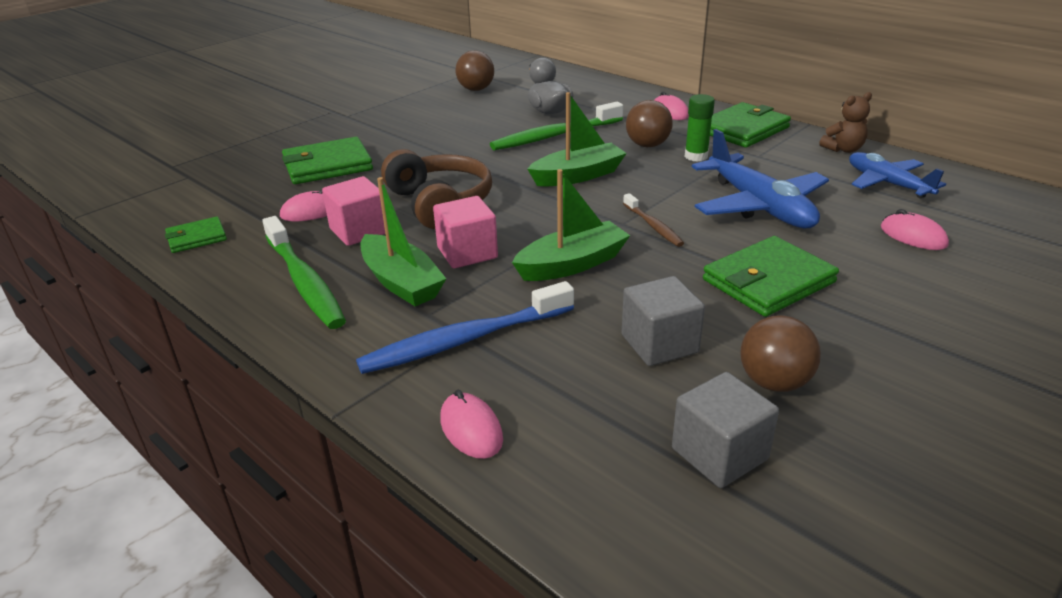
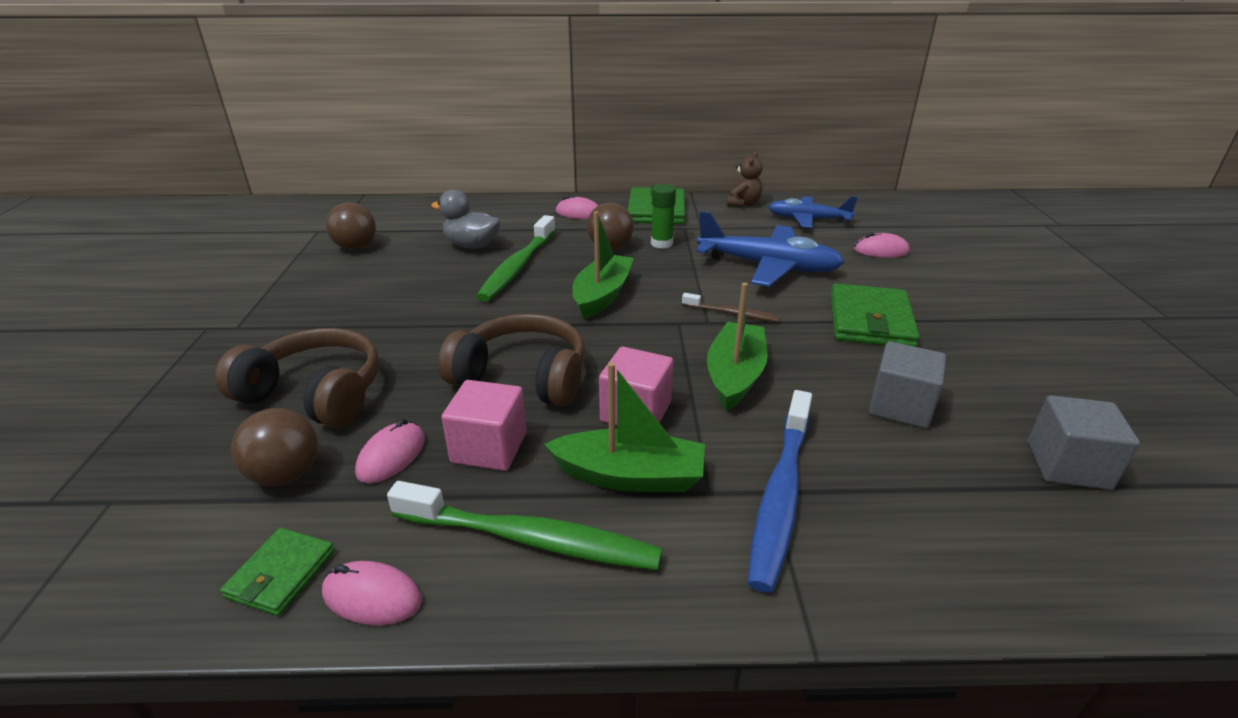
camera: 45 degrees left, 0 degrees up
green wallet [282,137,373,184] -> brown headphones [215,328,379,428]
pink mouse [440,390,503,459] -> pink mouse moved to [322,561,422,625]
brown ball [740,315,821,392] -> brown ball moved to [231,408,318,486]

